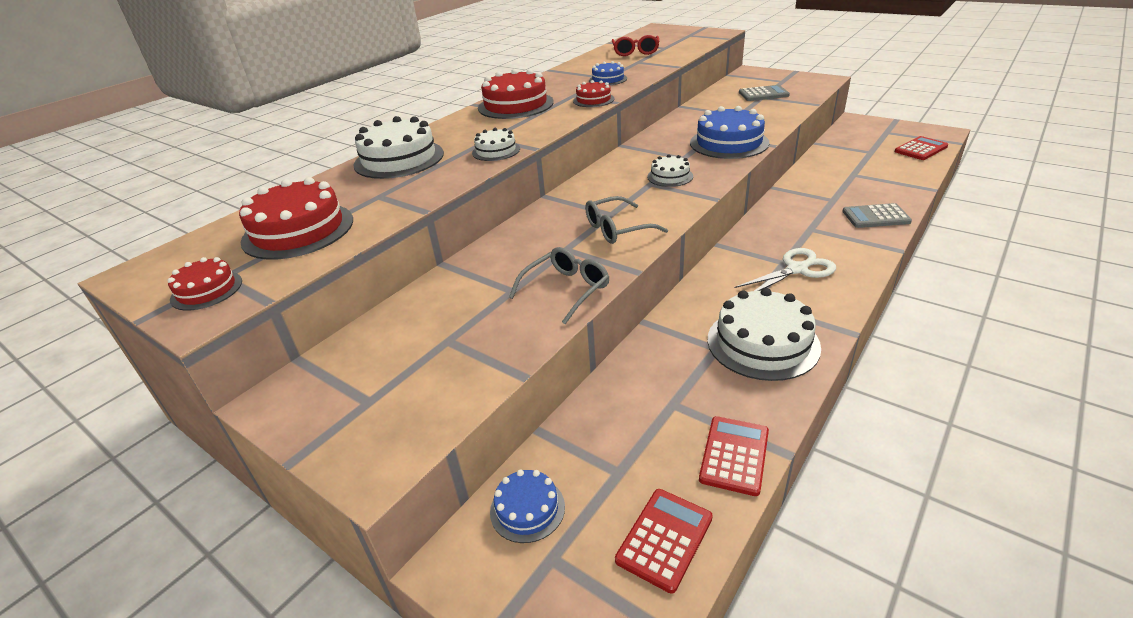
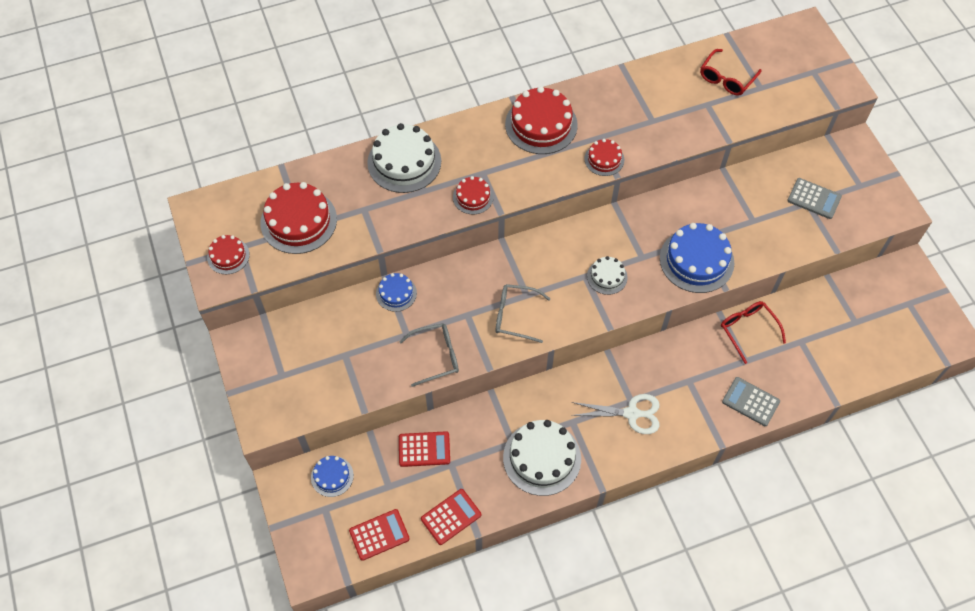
camera: 30 degrees right, 25 degrees up
white cake [472,128,520,161] -> red cake [453,176,494,214]
blue cake [589,61,627,85] -> blue cake moved to [376,273,417,312]
red calculator [895,136,948,160] -> red calculator moved to [399,431,450,467]
none -> red glasses [721,301,786,364]

